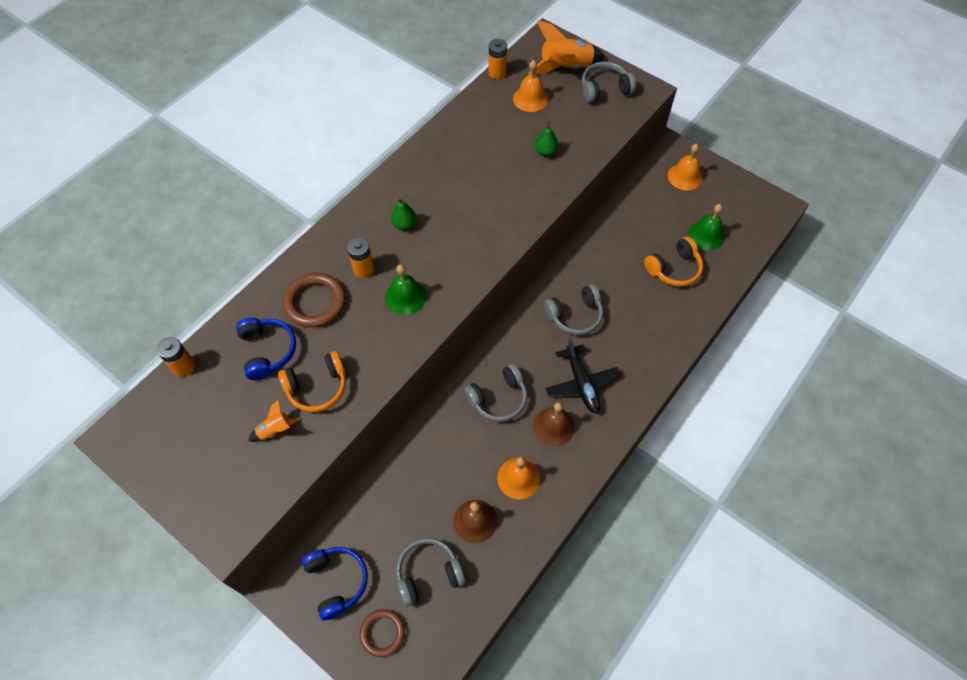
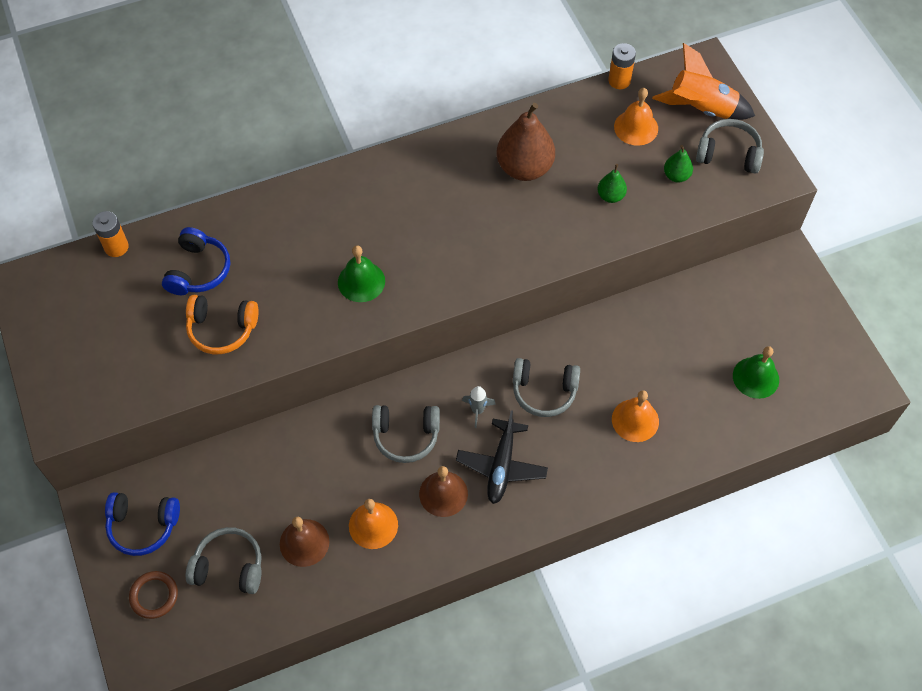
camera: 30 degrees right, 0 degrees up
orange rocket [248,399,300,442] -> none
brown ring [283,273,346,328] -> none
blue headphones [301,547,368,620] -> blue headphones turned 90 degrees clockwise [105,492,180,556]
orange battery [347,238,374,278] -> none
green pear [391,198,416,230] -> green pear moved to [664,145,693,182]
orange headphones [644,237,703,287] -> none
orange bell [668,144,702,190] -> orange bell moved to [612,390,659,442]
none -> grey rocket [462,386,496,428]
none -> brown pear [497,103,555,181]

